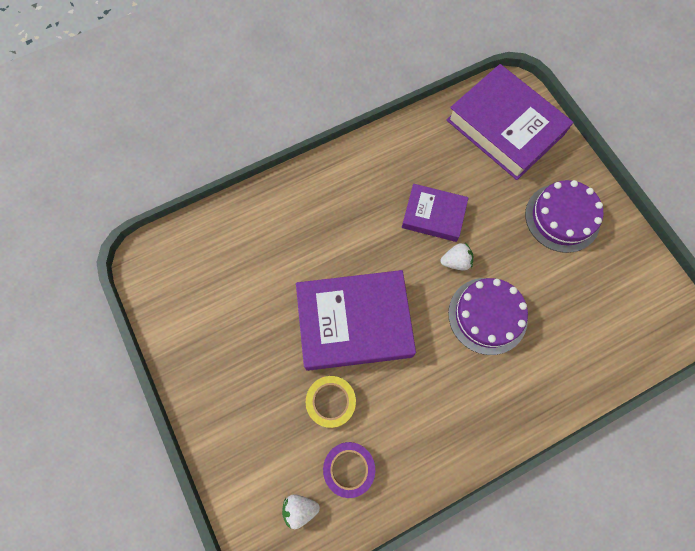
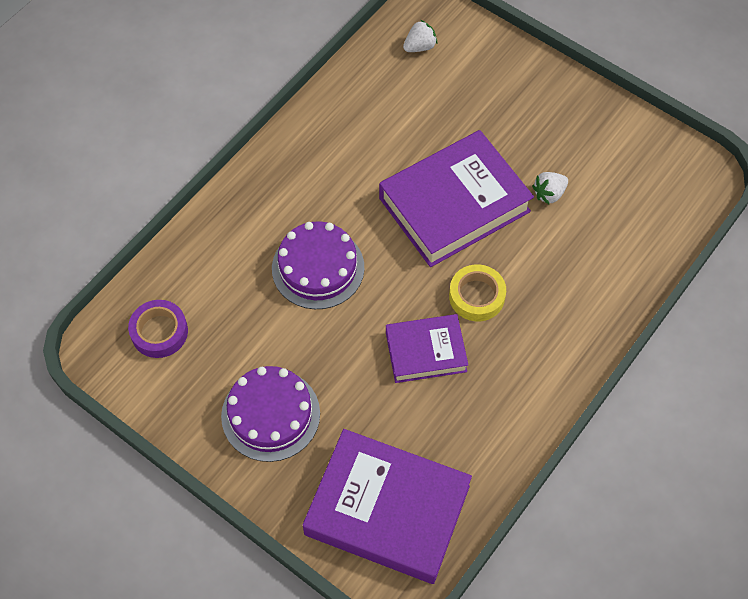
camera: 155 degrees right, 10 degrees down
yellow tape [306,376,356,428] -> yellow tape moved to [449,264,506,321]
purple tape [323,442,375,498] -> purple tape moved to [128,300,188,358]
white strawberry [441,243,473,270] -> white strawberry moved to [532,172,568,204]

